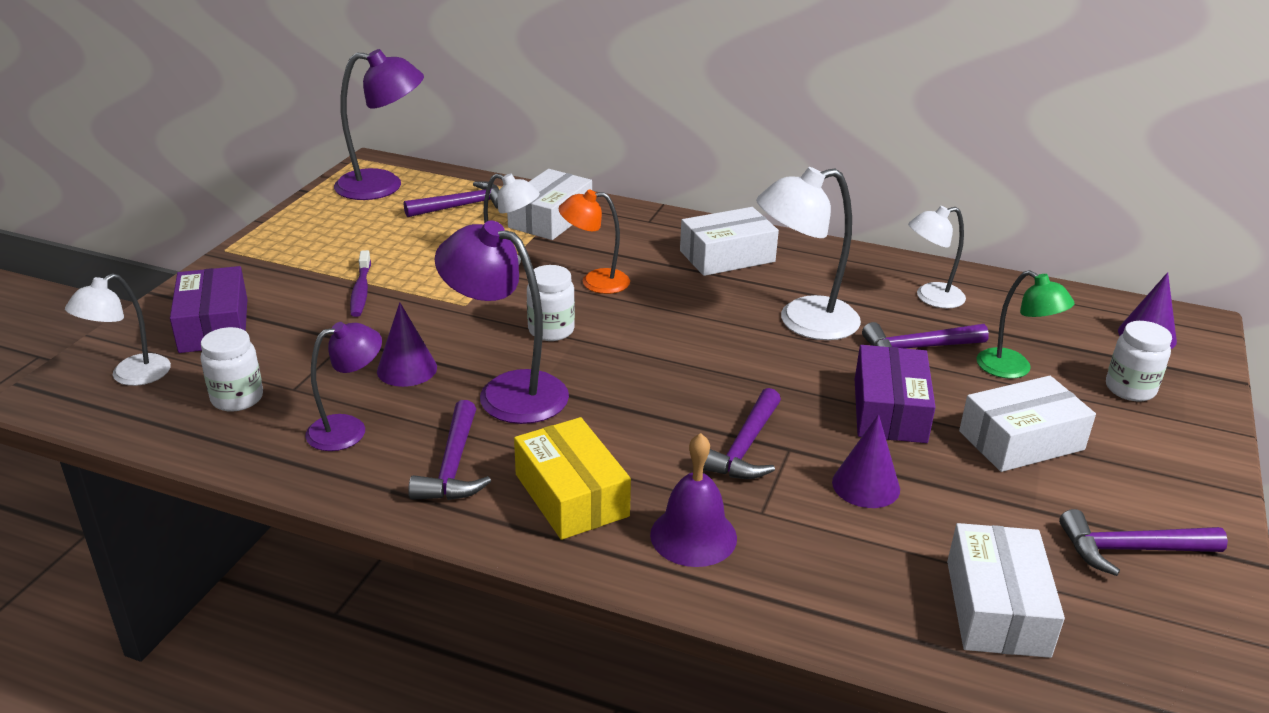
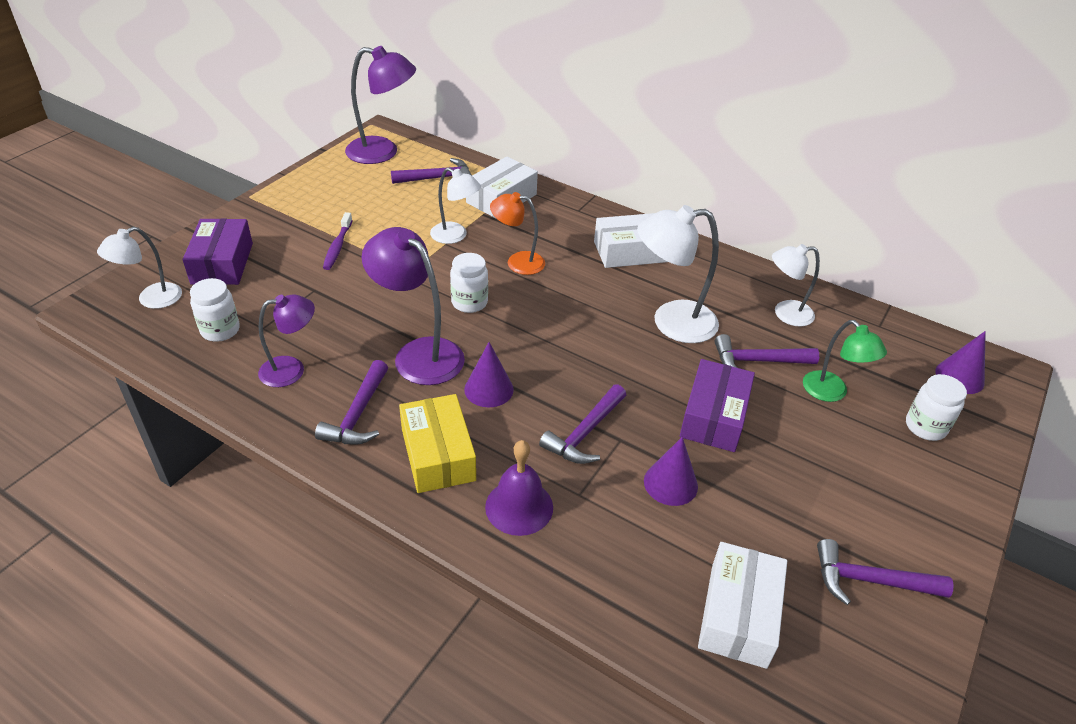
camera: 10 degrees right, 10 degrees up
purple cone [377,302,437,387] -> purple cone moved to [464,342,514,407]
white box [959,376,1096,472] -> none

